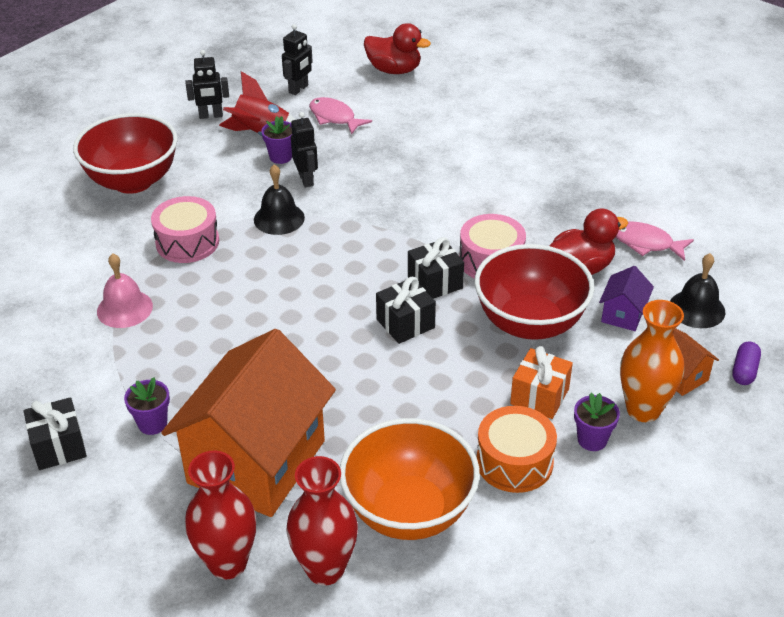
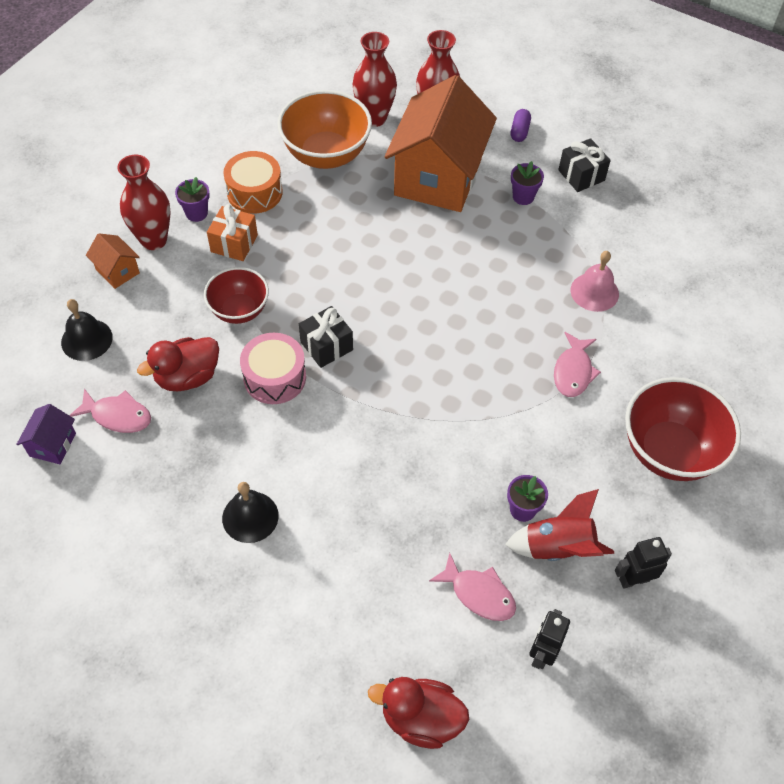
camera: 170 degrees right, 15 degrees up
pink drum [151,196,219,263] -> pink fish [554,332,601,397]
black bell [254,164,305,235] -> black bell moved to [222,482,279,543]
black robot [291,112,318,187] -> none
black gift [376,277,436,344] -> none
red bowl [474,244,595,340] -> red bowl [204,267,269,324], size x0.62
purple house [599,266,654,331] -> purple house moved to [16,404,76,464]
orange vase [620,300,684,422] -> red vase [117,155,171,250]
purple capsule [732,342,761,385] -> purple capsule moved to [511,109,531,142]

